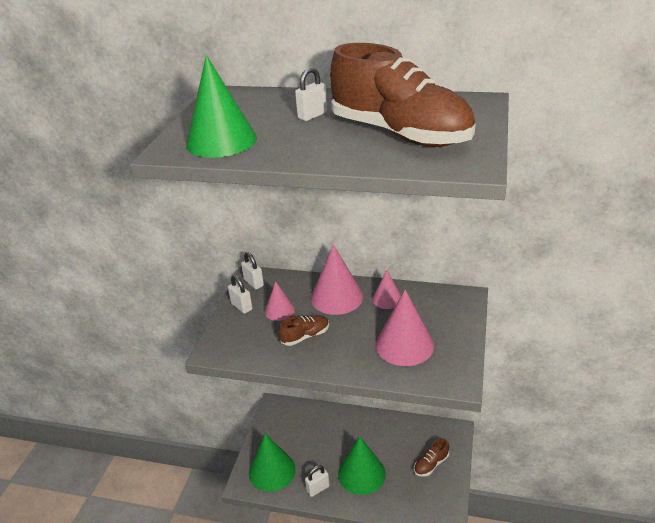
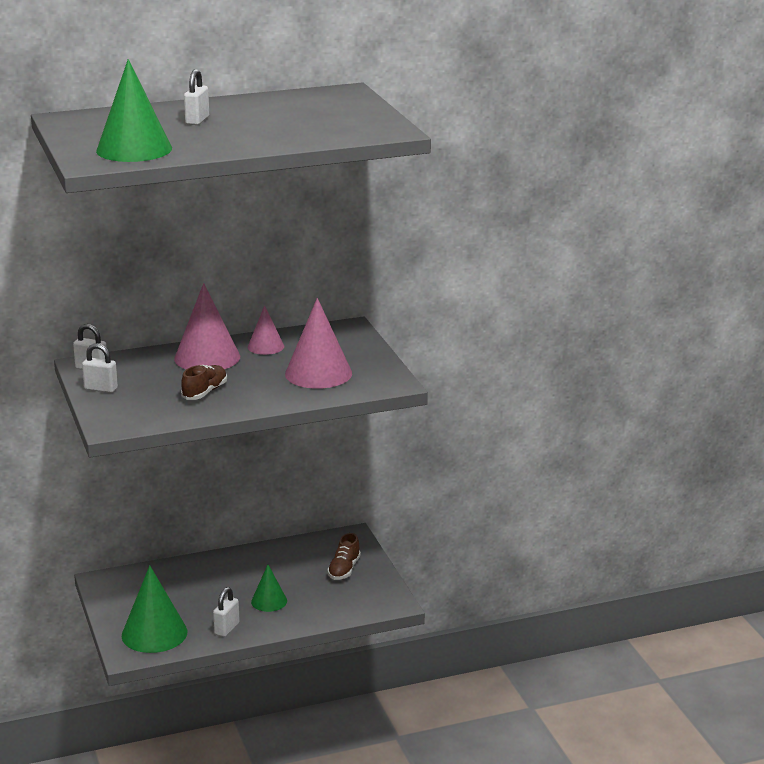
camera: 35 degrees left, 10 degrees down
pink cone [265,281,295,321] -> none
brown shoe [330,43,475,147] -> none
green cone [338,436,386,495] -> green cone [251,565,287,612], size x0.57

